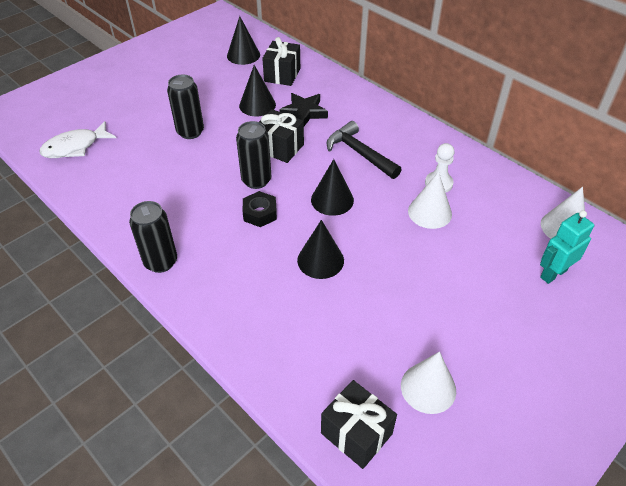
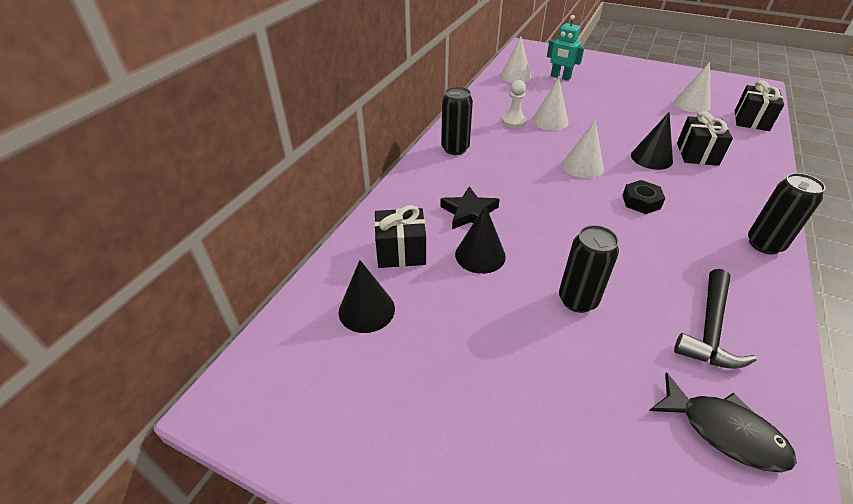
camera: 110 degrees left, 5 degrees down
white fish [40,121,116,158] -> black fish [649,372,797,472]
black can [236,121,271,189] -> black can moved to [441,87,473,155]
black gift [259,109,304,163] -> black gift moved to [677,111,733,166]
black cone [311,159,354,216] -> white cone [562,120,604,179]
black hammer [327,121,402,179] -> black hammer moved to [674,269,757,369]

